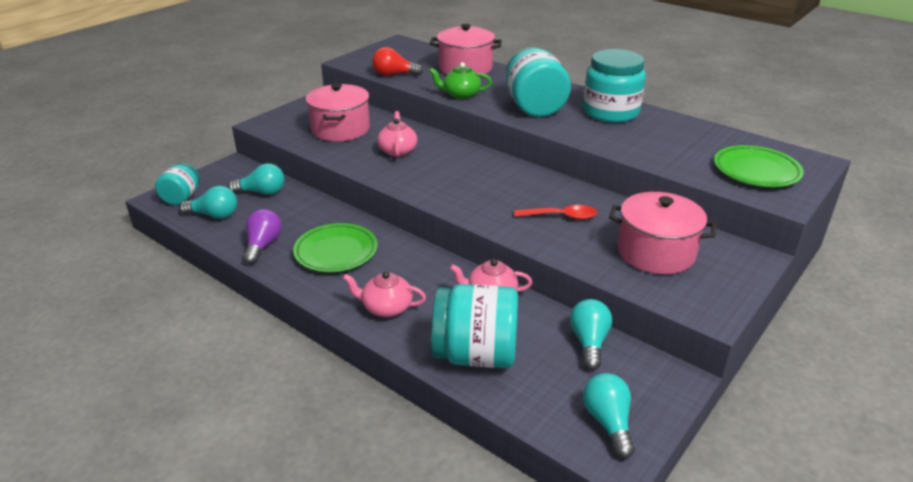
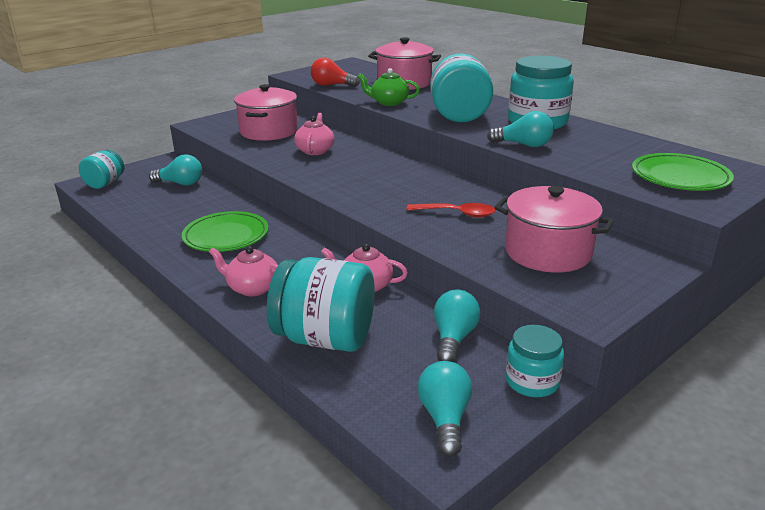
camera: 10 degrees right, 5 degrees down
turquoise light bulb [180,186,237,219] -> turquoise light bulb moved to [487,111,554,147]
purple light bulb [243,209,282,264] -> none
none -> turquoise jar [506,325,564,397]

